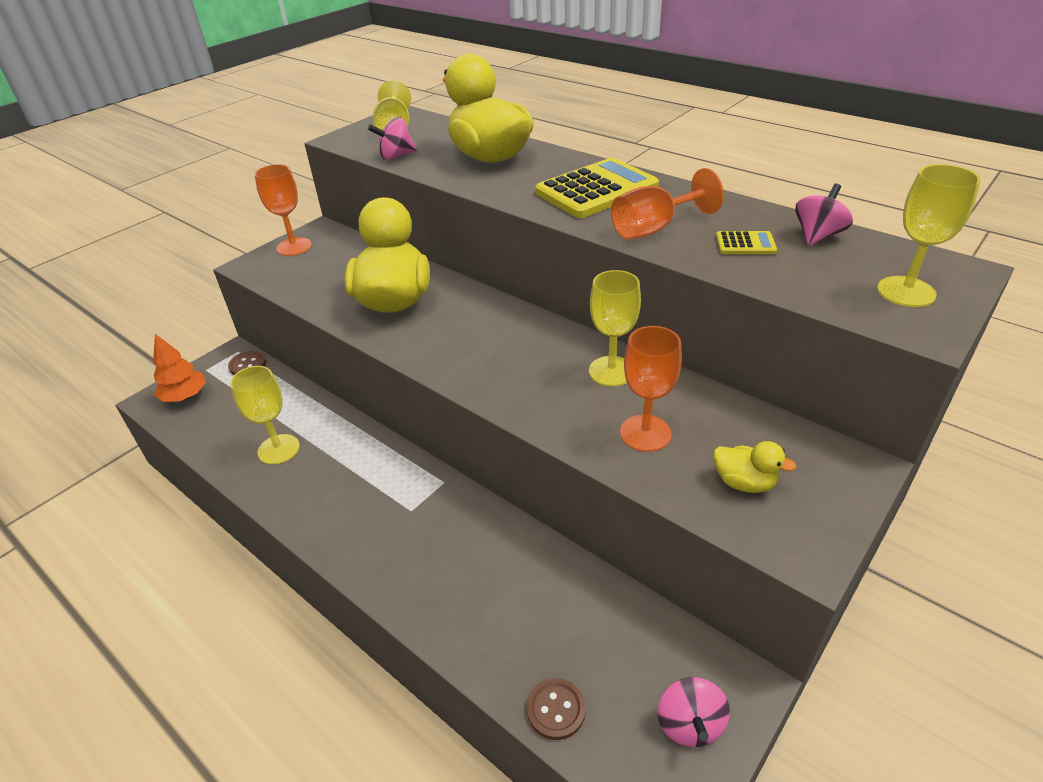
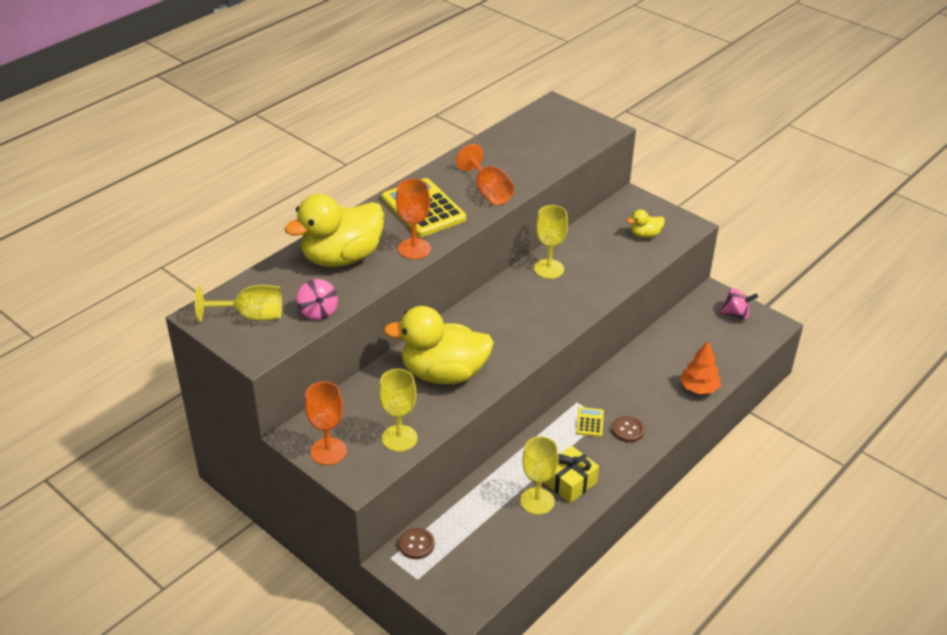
camera: 90 degrees left, 0 degrees up
orange tree [153,334,206,402] -> orange tree moved to [680,341,721,394]
brown button [527,678,586,740] -> brown button moved to [612,416,645,442]
orange goblet [620,326,682,452] -> orange goblet moved to [396,179,431,259]
yellow duck [713,441,797,493] -> yellow duck turned 135 degrees counterclockwise [627,210,665,238]
yellow calculator [716,231,777,254] -> yellow calculator moved to [576,407,604,437]
pink spinning top [795,183,853,246] -> none
yellow goblet [877,164,981,307] -> yellow goblet moved to [379,369,417,452]
none -> yellow gift [544,446,599,503]

